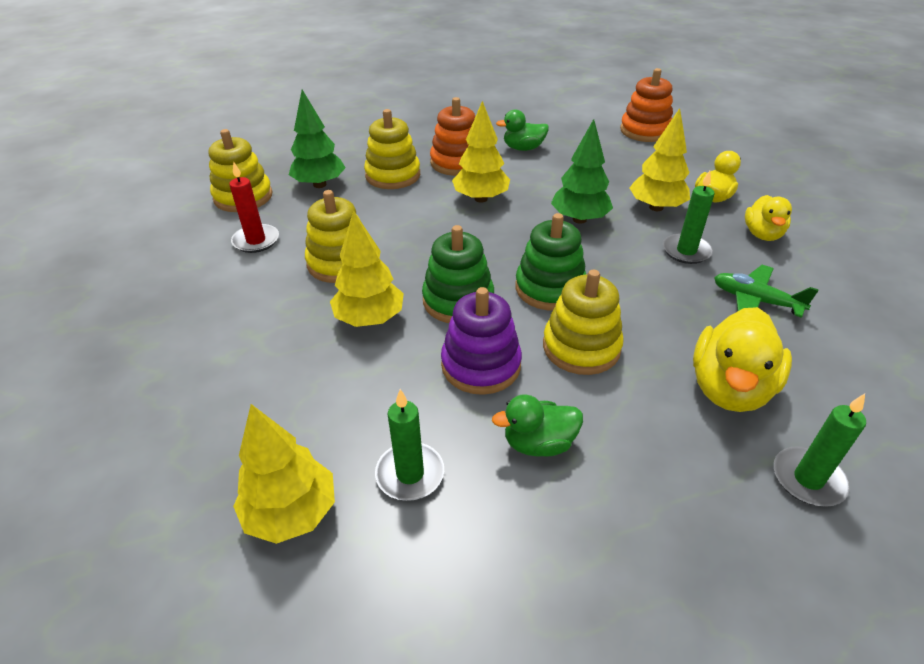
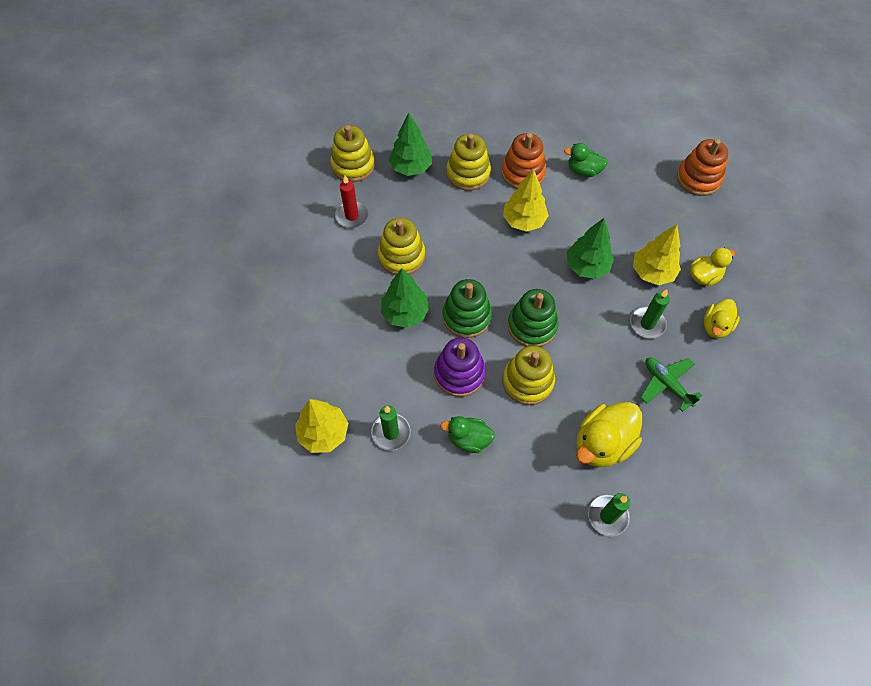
camera: 20 degrees right, 20 degrees up
yellow tree [330,211,404,327] -> green tree [381,268,430,328]

